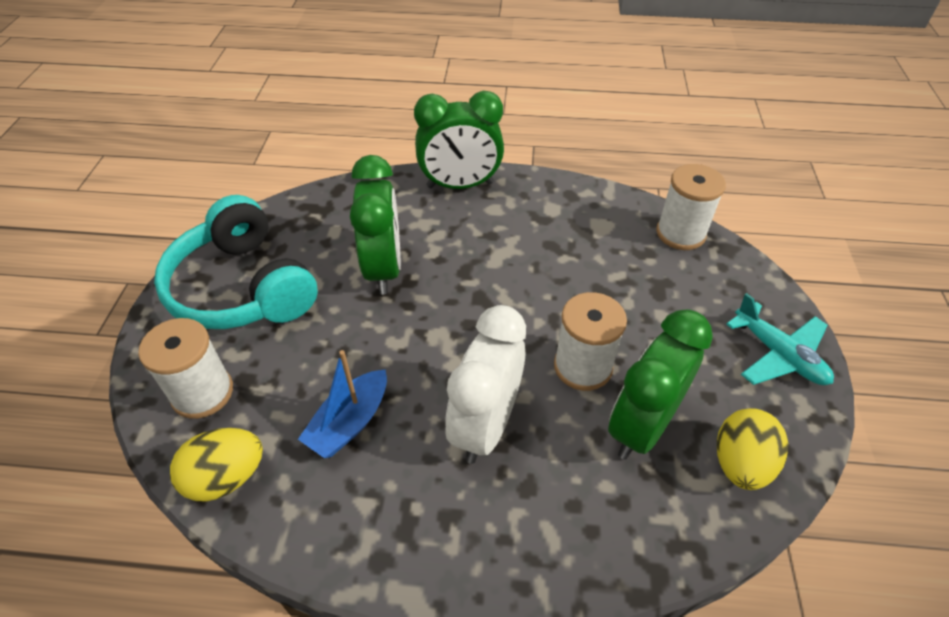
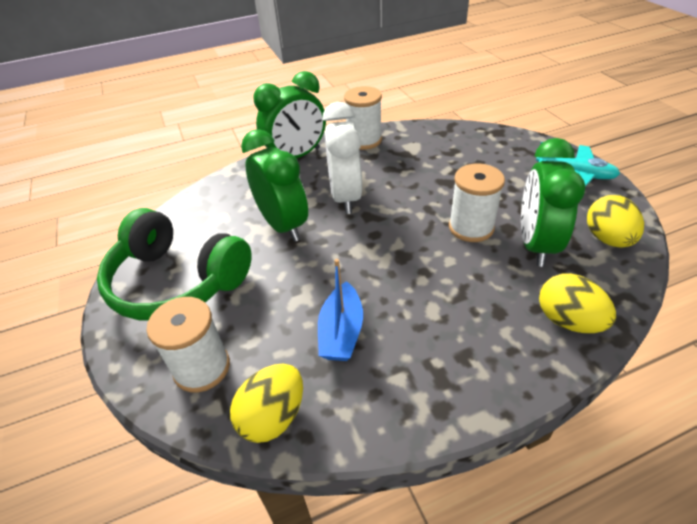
camera: 25 degrees left, 5 degrees down
turquoise headphones [154,195,318,329] -> green headphones [97,208,252,321]
white clock [445,305,526,464] -> white clock moved to [323,102,362,214]
white spool [656,164,726,250] -> white spool moved to [344,86,382,150]
none -> yellow egg [539,273,616,333]

